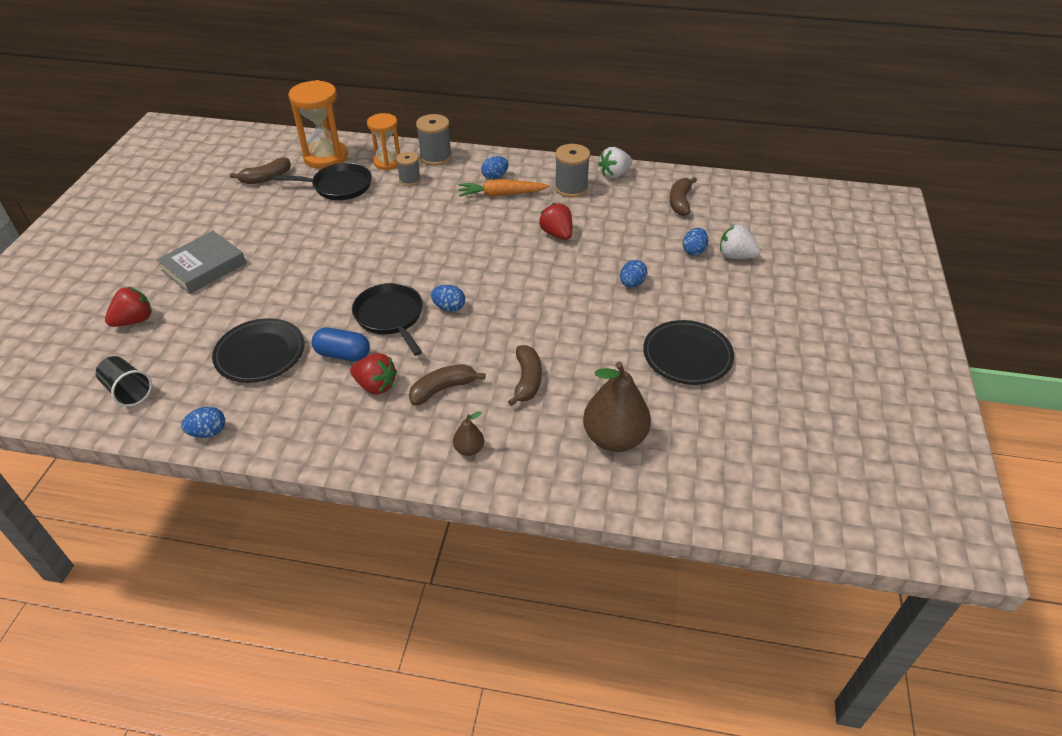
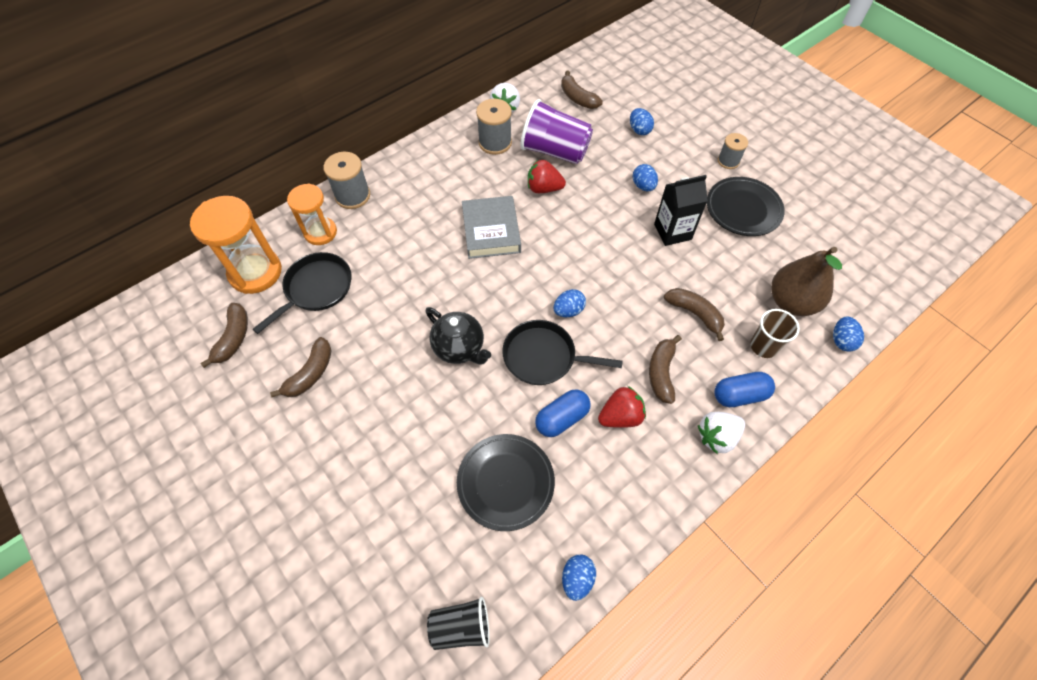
camera: 50 degrees left, 15 degrees up
red strawberry [105,287,152,327] -> none
grey book [156,231,246,294] -> grey book moved to [462,196,521,259]
grey spool [396,152,421,186] -> grey spool moved to [718,133,748,169]
brown pear [453,411,484,456] -> blue capsule [715,372,775,407]
orange carrot [458,179,550,197] -> none
blue egg [481,156,509,180] -> blue egg moved to [833,317,864,352]
white strawberry [720,225,761,259] -> white strawberry moved to [698,412,745,454]
none -> brown banana [270,337,332,397]
none -> black teapot [425,307,491,364]
none -> purple cup [521,99,593,164]
none -> black carton [654,175,708,246]
none -> brown cup [750,309,800,358]

